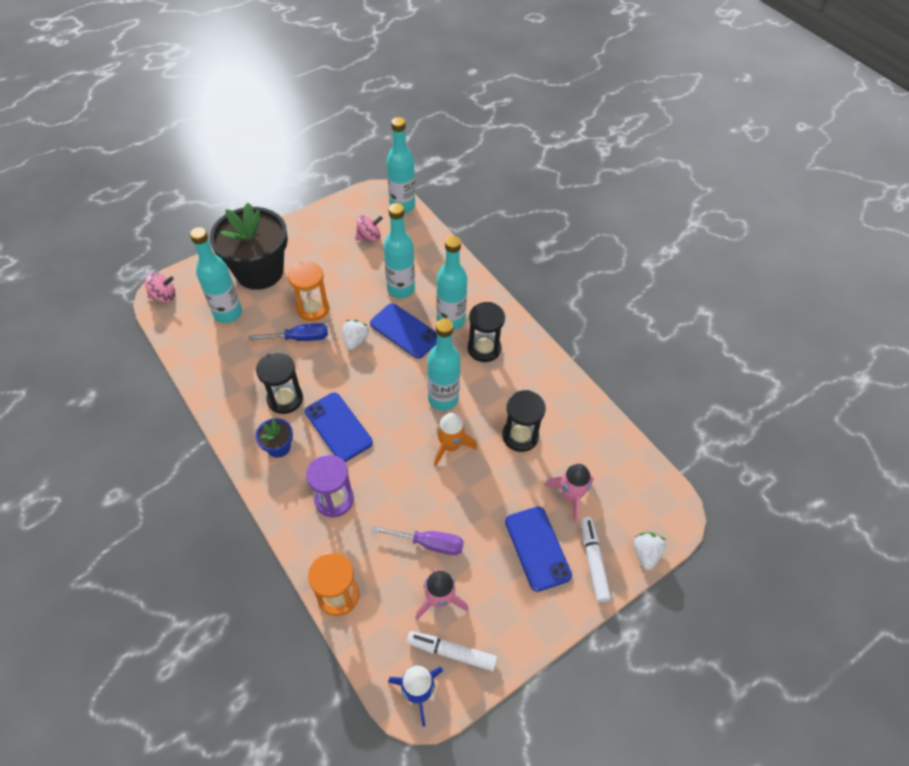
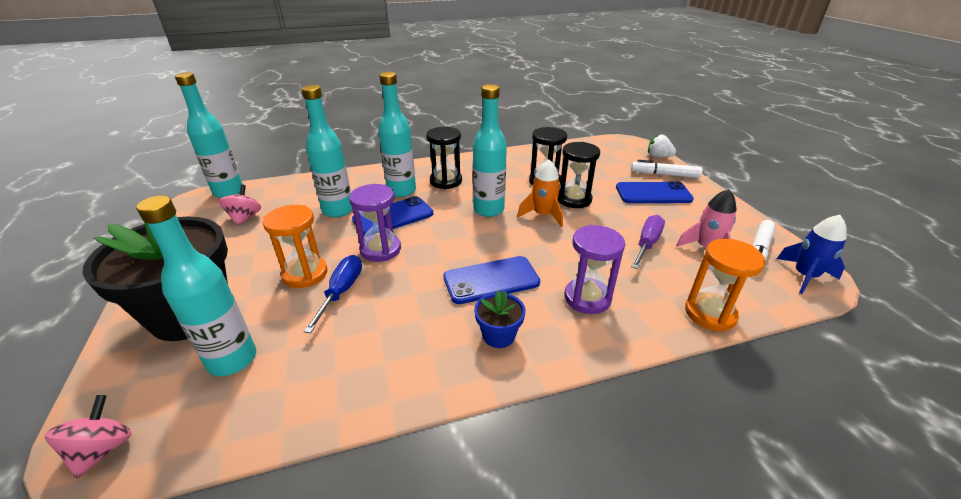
camera: 70 degrees left, 20 degrees down
black hourglass [256,352,303,414] -> black hourglass moved to [558,142,600,208]
white strawberry [343,320,369,350] -> purple hourglass [349,184,401,262]
pink rocket [545,464,594,522] -> none

